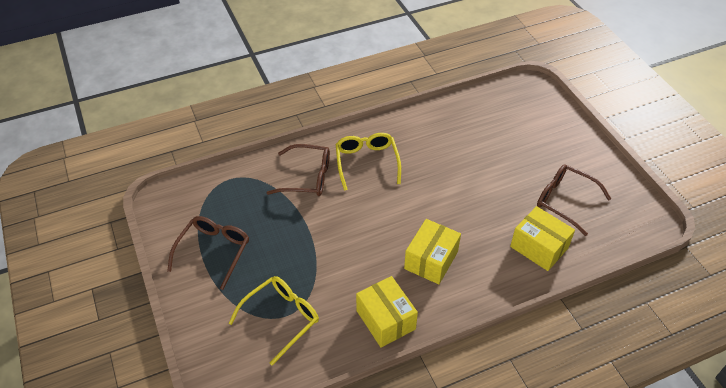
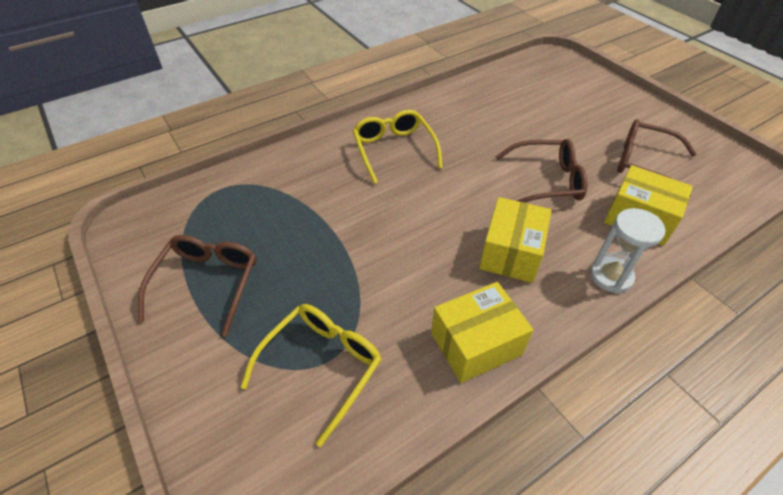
camera: 10 degrees left, 0 degrees up
brown glasses [267,144,330,196] -> brown glasses moved to [495,139,588,202]
yellow box [356,276,418,348] -> yellow box turned 75 degrees counterclockwise [431,282,533,383]
none -> white hourglass [590,208,665,293]

